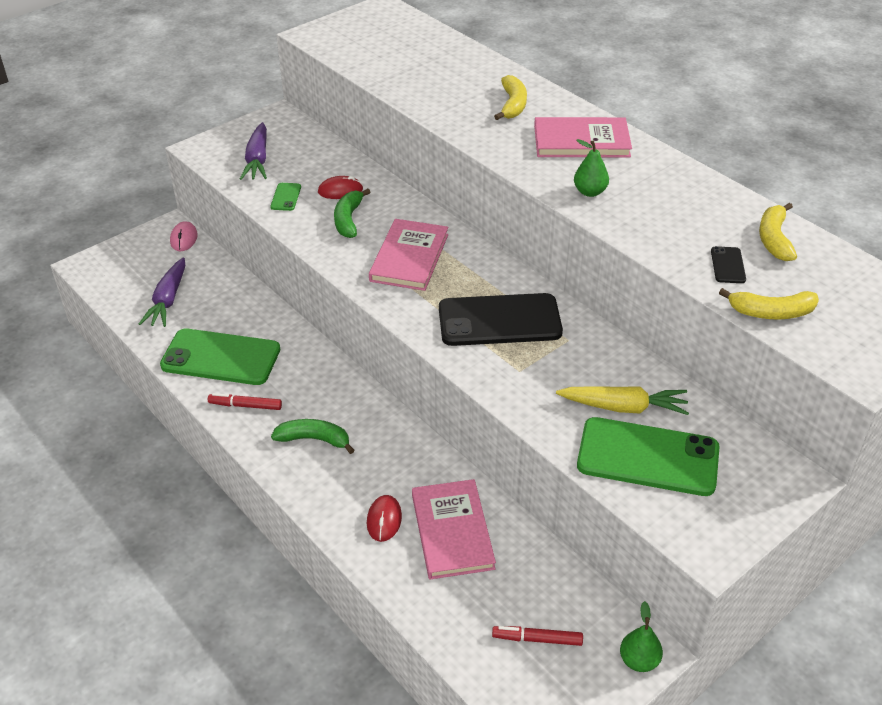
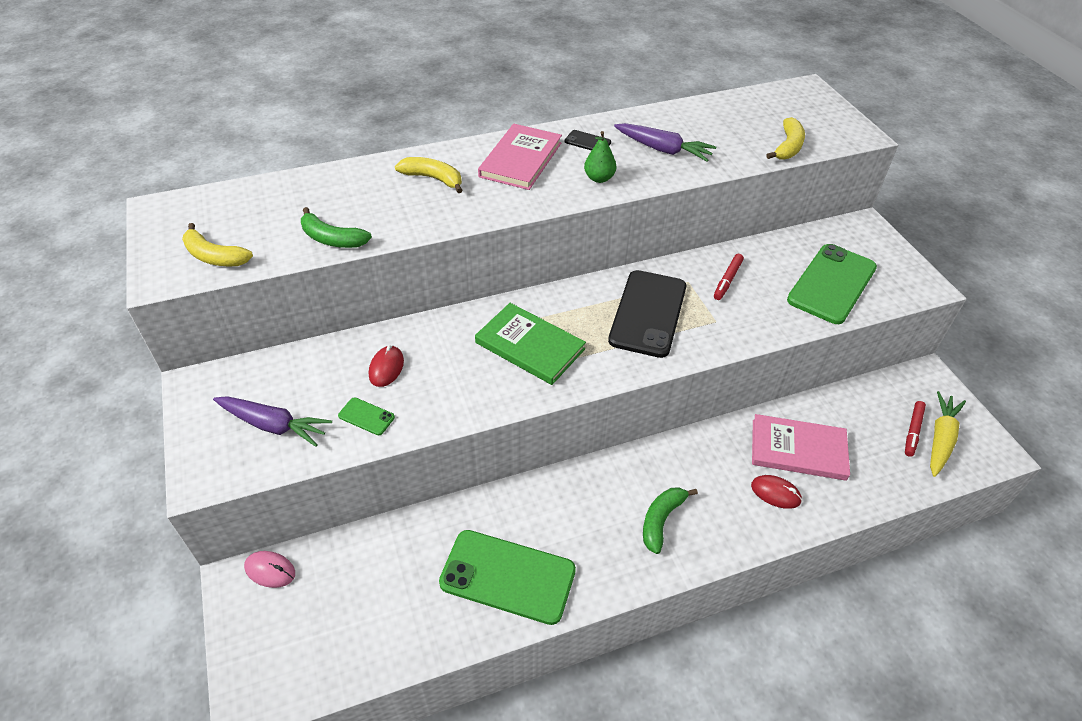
camera: 70 degrees left, 5 degrees up
purple carrot [139,257,185,327] -> purple carrot moved to [614,123,716,162]
green phone [160,328,280,385] -> green phone turned 75 degrees clockwise [439,530,576,625]
red marker [208,393,282,410] -> red marker moved to [714,254,744,300]
green banana [334,189,370,238] -> green banana moved to [301,207,372,248]
pink book [369,219,448,291] -> green book [475,303,586,385]
yellow carrot [556,386,689,415] -> yellow carrot moved to [930,391,966,477]
green pear [620,601,663,672] -> none
black phone [711,246,746,283] -> black phone moved to [565,130,611,151]
yellow banana [759,203,797,261] -> yellow banana moved to [182,223,253,266]

